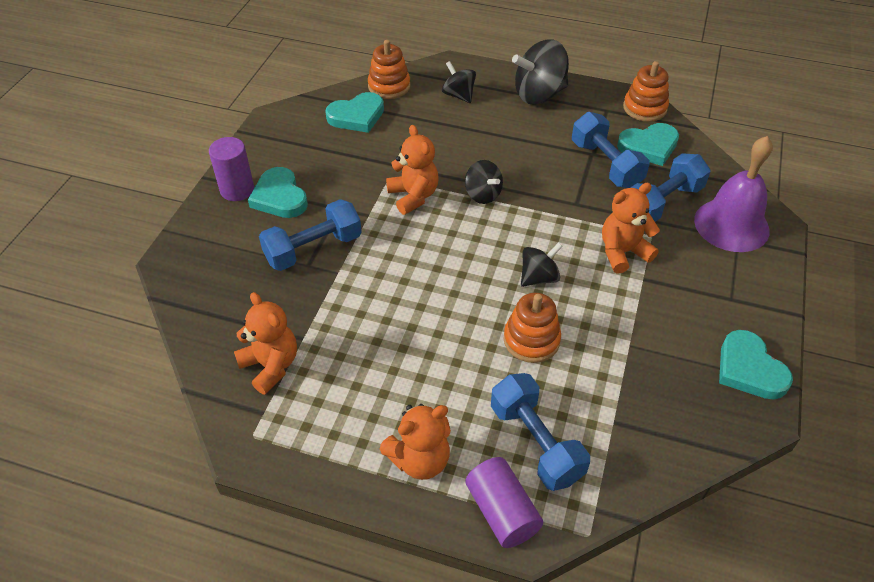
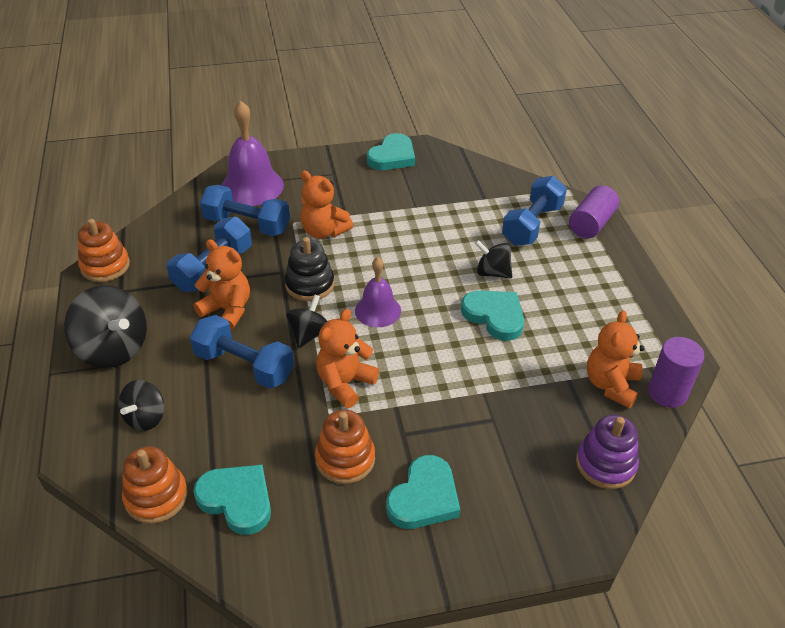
camera: 120 degrees left, 5 degrees down
purple cylinder [209,137,254,201] -> purple cylinder moved to [648,337,705,408]
blue dumbbell [259,199,362,271] -> blue dumbbell moved to [190,315,294,389]
orange teddy bear [380,404,451,480] -> orange teddy bear moved to [194,239,250,330]
orange stacking toy [504,293,561,363] -> orange stacking toy moved to [315,410,375,484]
black spinning top [521,242,563,287] -> black spinning top moved to [475,240,513,278]
turquoise heart [617,123,679,166] -> turquoise heart moved to [461,290,524,341]
none -> black stacking toy [285,237,334,301]
none -> purple bell [355,257,401,327]
none -> purple stacking toy [576,415,639,489]

